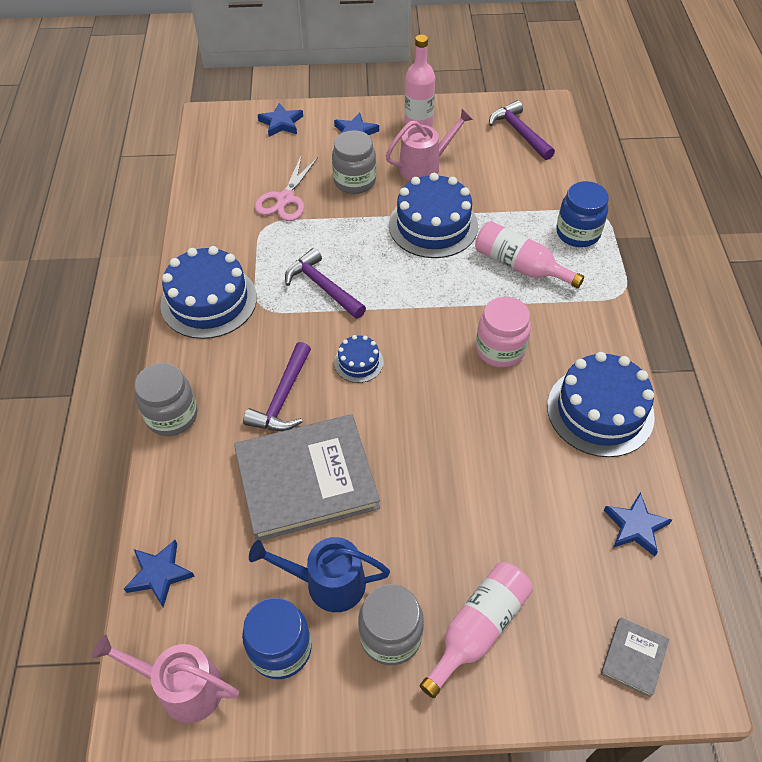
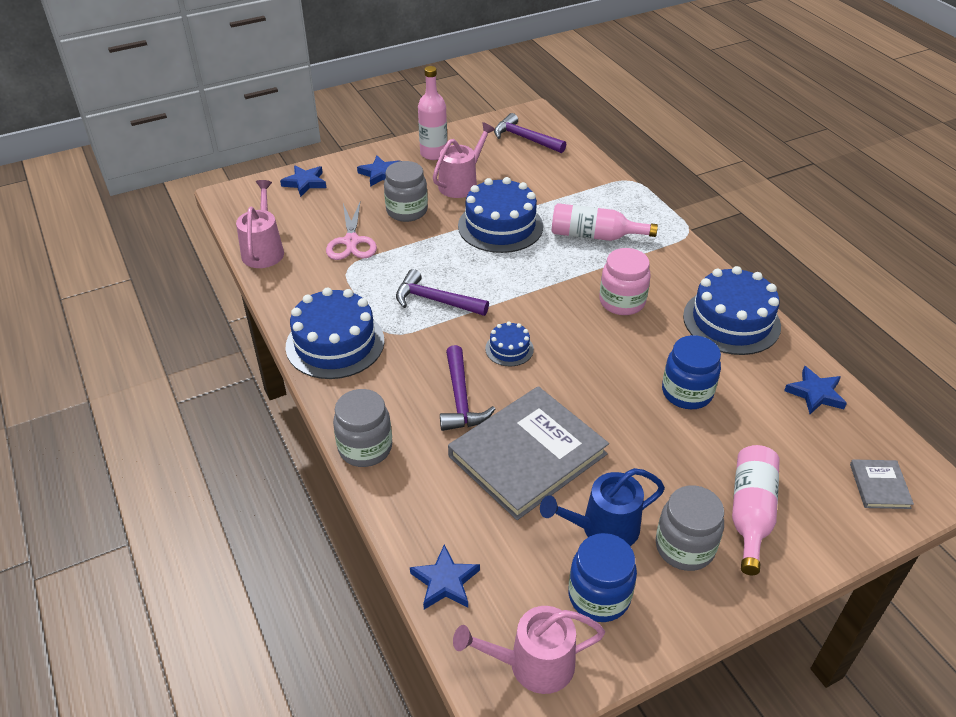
camera: 25 degrees left, 10 degrees down
blue jar [556,181,609,247] -> blue jar moved to [662,335,721,409]
none -> pink watering can [236,180,284,268]

